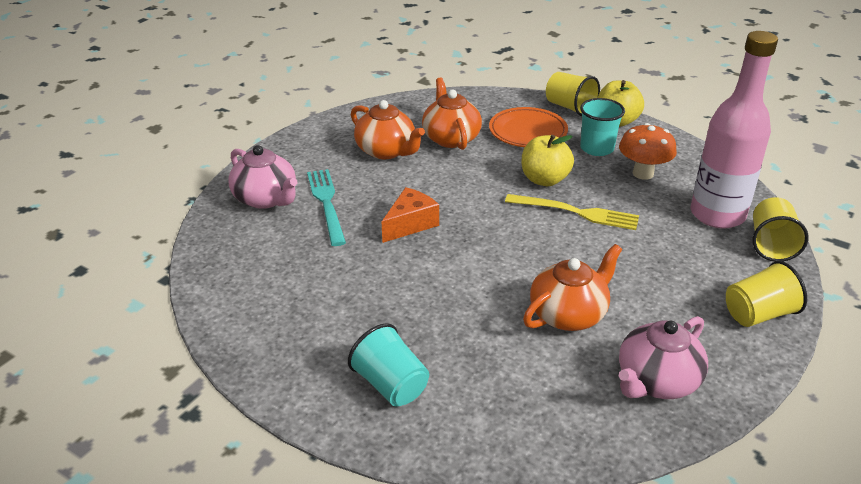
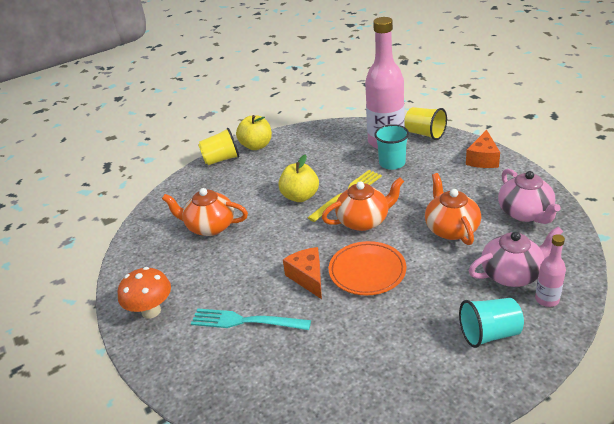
camera: 60 degrees left, 0 degrees up
pink teapot [228,145,297,209] -> pink teapot moved to [469,227,563,287]
orange teapot [351,100,425,159] -> orange teapot moved to [322,177,404,231]
orange plate [489,107,568,147] -> orange plate moved to [329,241,406,295]
turquoise cup [580,98,625,156] -> turquoise cup moved to [374,124,409,170]
orange mushroom [619,123,677,180] -> orange mushroom moved to [118,267,171,319]
yellow cup [726,261,807,327] -> orange cheese [466,130,500,168]
none -> pink bottle [535,234,566,307]

